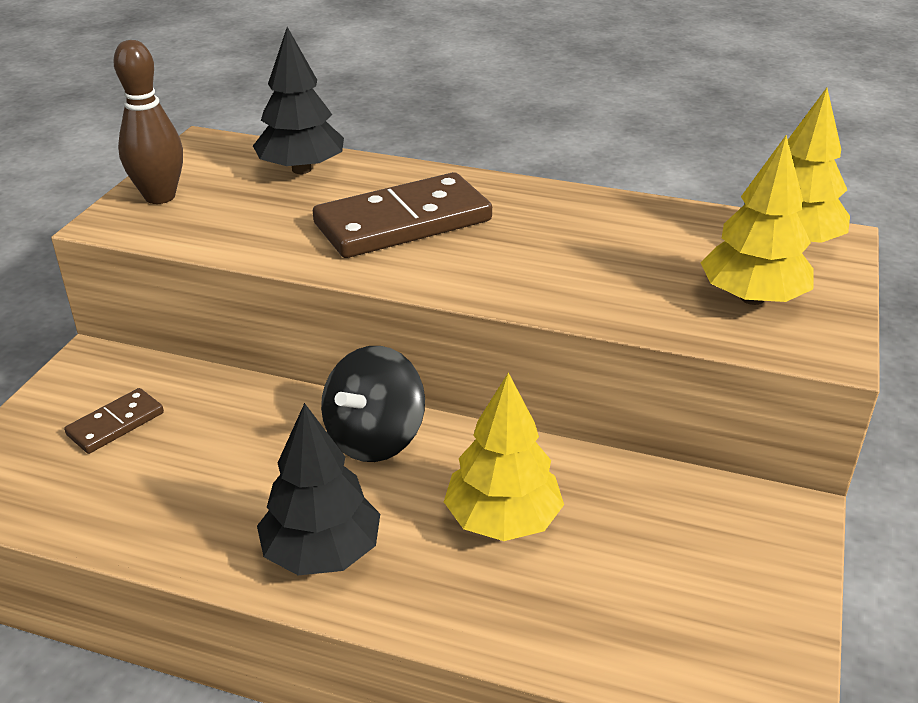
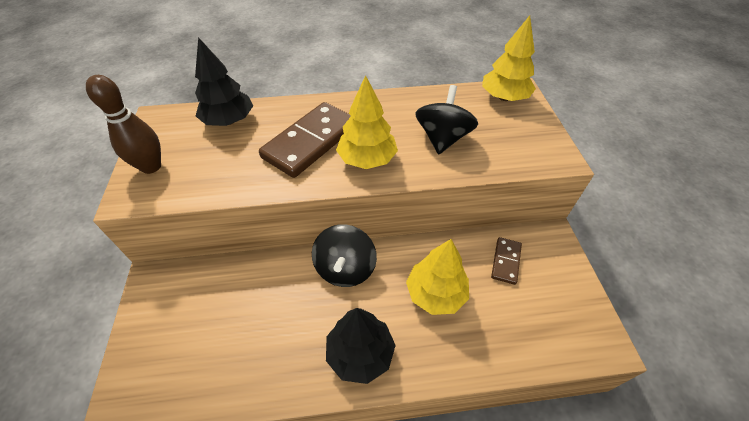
camera: 25 degrees left, 15 degrees up
brown domino [64,388,164,454] -> brown domino moved to [491,237,522,285]
yellow tree [700,135,814,305] -> yellow tree moved to [336,75,398,169]
none -> black spinning top [415,85,478,154]

